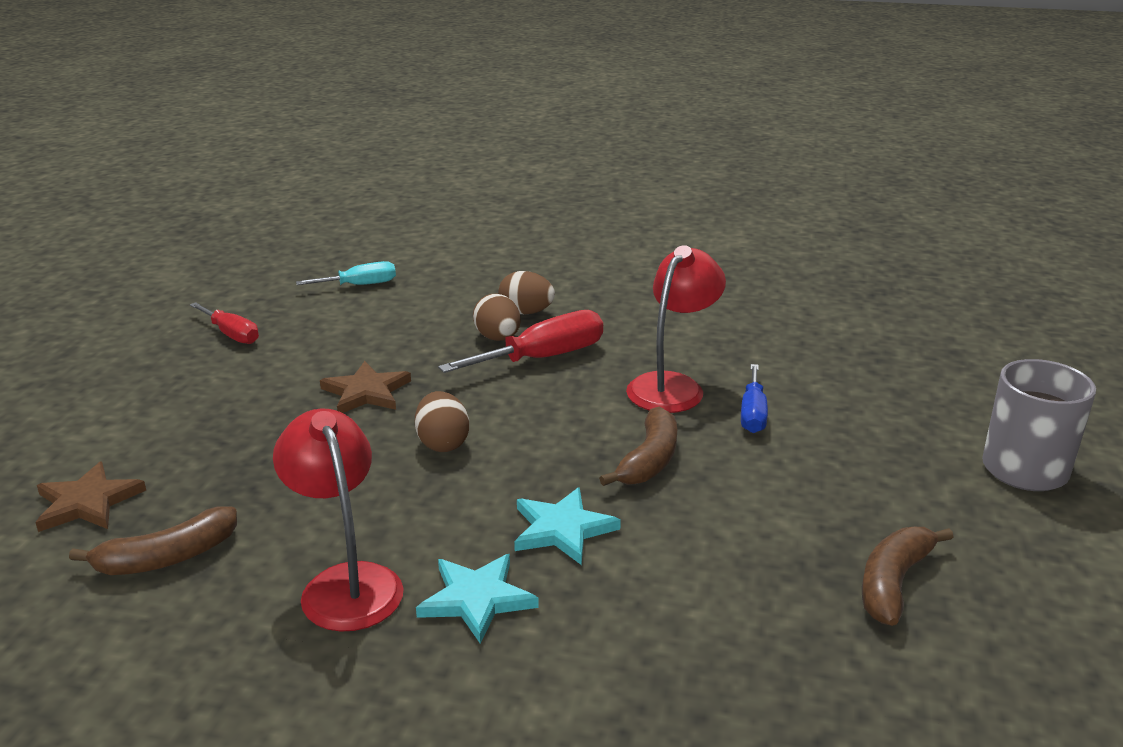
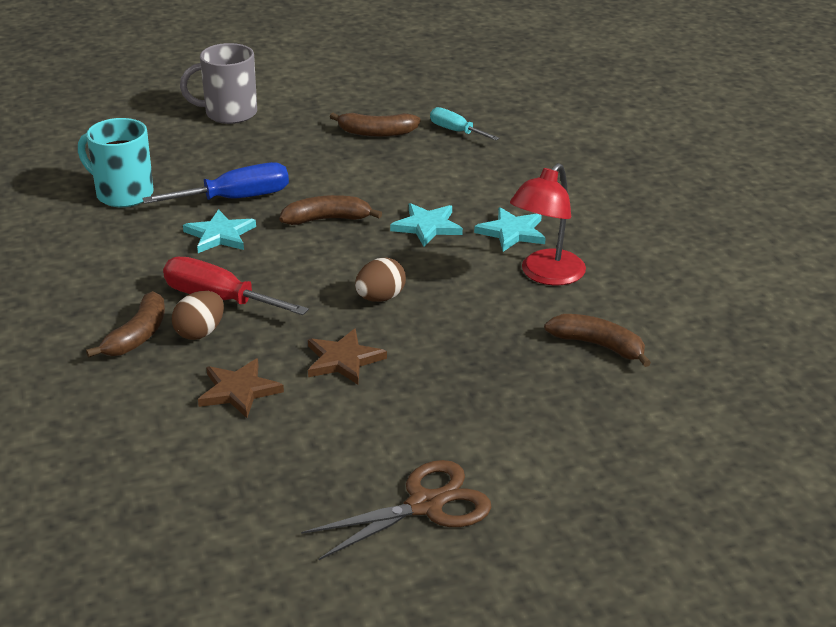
camera: 120 degrees left, 5 degrees up
brown star [35,462,146,532] -> brown star moved to [198,358,284,418]
red screwdriver [190,302,259,344] -> none
turquoise screwdriver [296,261,396,285] -> turquoise screwdriver moved to [430,107,499,140]
brown egg [498,271,555,314] -> brown banana [86,291,165,357]
red lamp [626,245,726,413] -> turquoise star [183,209,256,253]
blue screwdriver [741,364,768,433] -> blue screwdriver [142,162,289,204], size x1.60
none -> turquoise mug [78,118,154,207]
none -> brown scissors [301,460,492,560]

